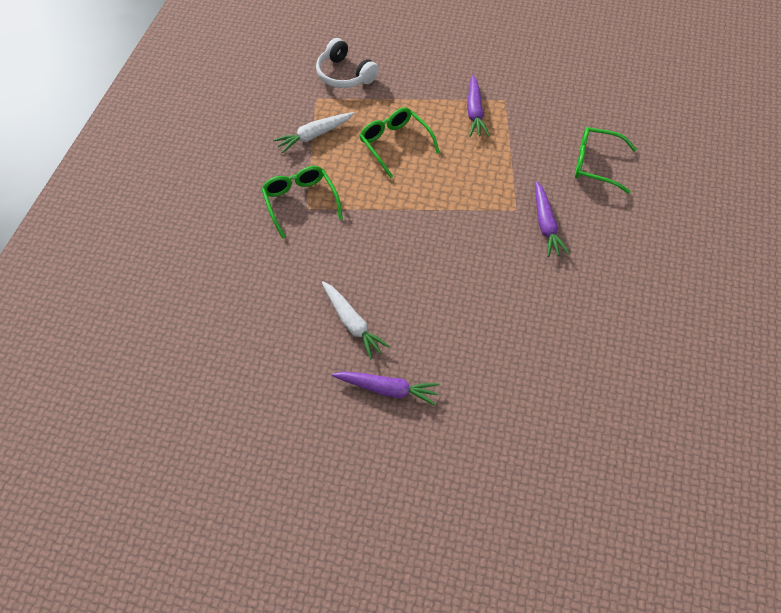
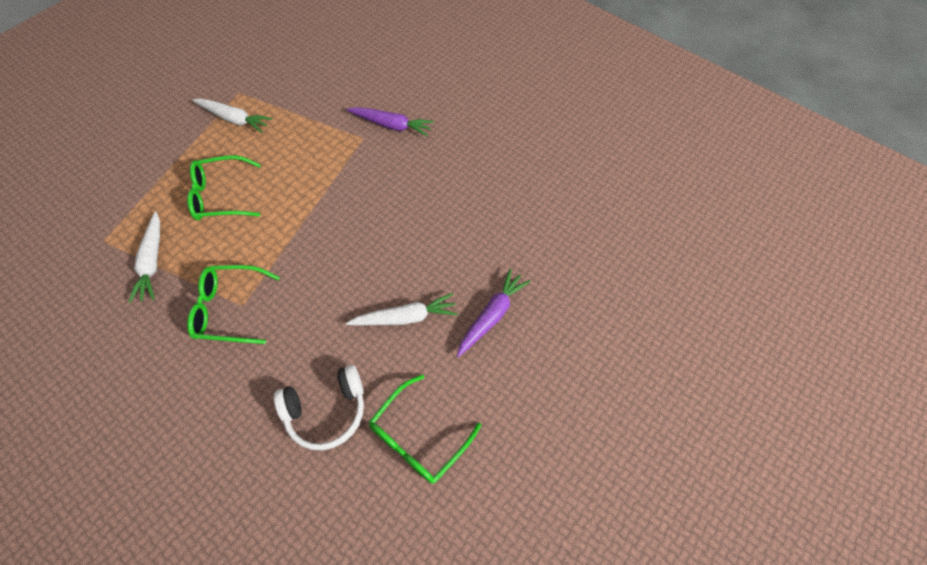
camera: 65 degrees left, 5 degrees up
white headphones [316,38,379,88] -> white headphones moved to [274,365,364,450]
purple carrot [467,75,490,137] -> white carrot [192,98,273,133]
green glasses [575,127,637,194] -> green glasses moved to [369,374,481,484]

